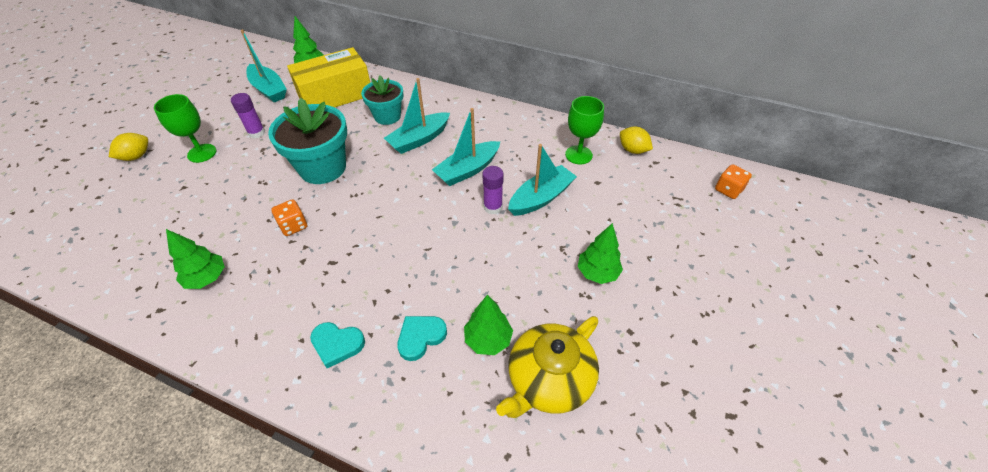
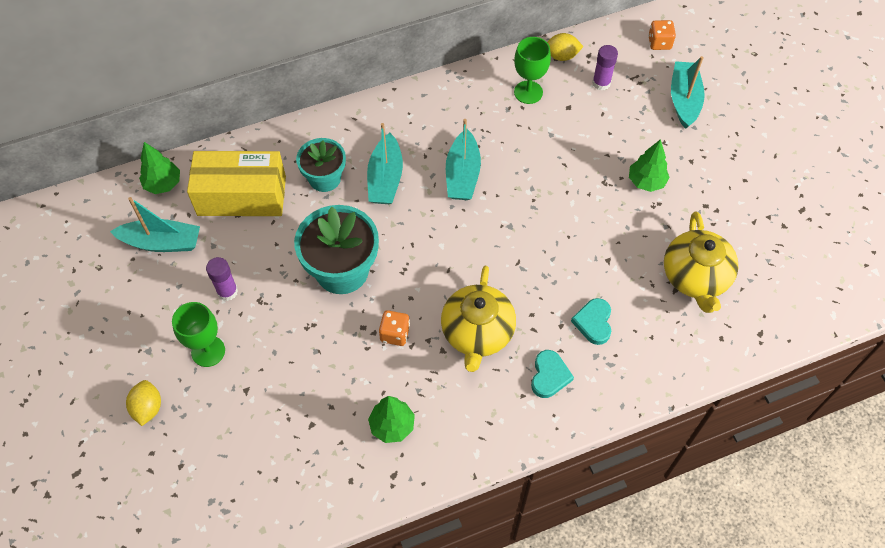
camera: 45 degrees left, 10 degrees up
yellow box [287,47,370,107] -> yellow box turned 75 degrees clockwise [187,151,286,216]
turquoise heart [310,322,365,368] -> turquoise heart turned 45 degrees counterclockwise [531,350,574,398]
green tree [464,295,513,355] -> none
purple glue stick [482,166,504,214] -> purple glue stick moved to [592,45,618,91]
turquoise boat [508,144,577,216] -> turquoise boat moved to [671,56,705,129]
none -> yellow teapot [441,266,516,372]

